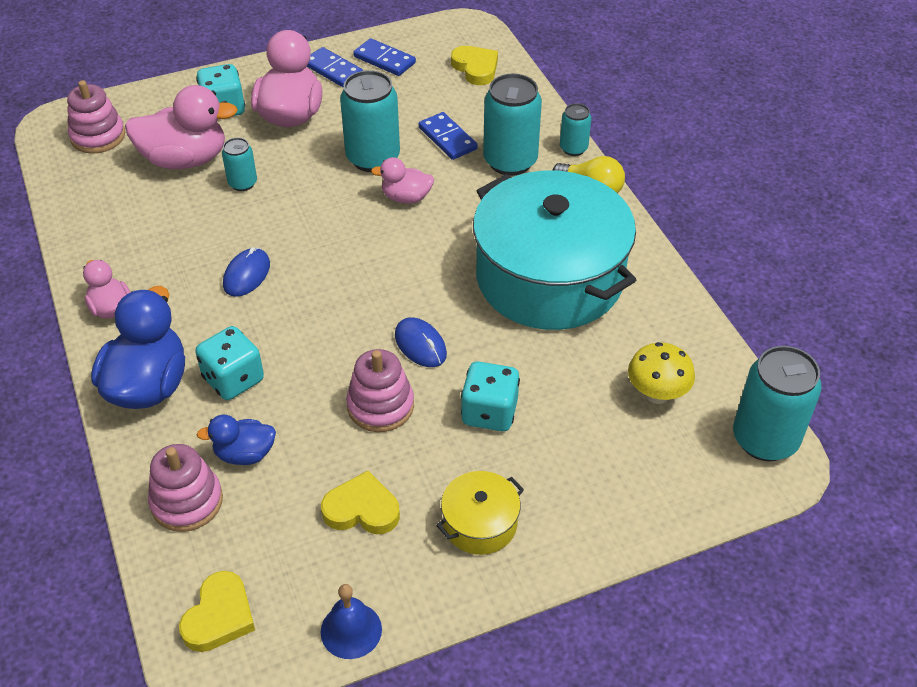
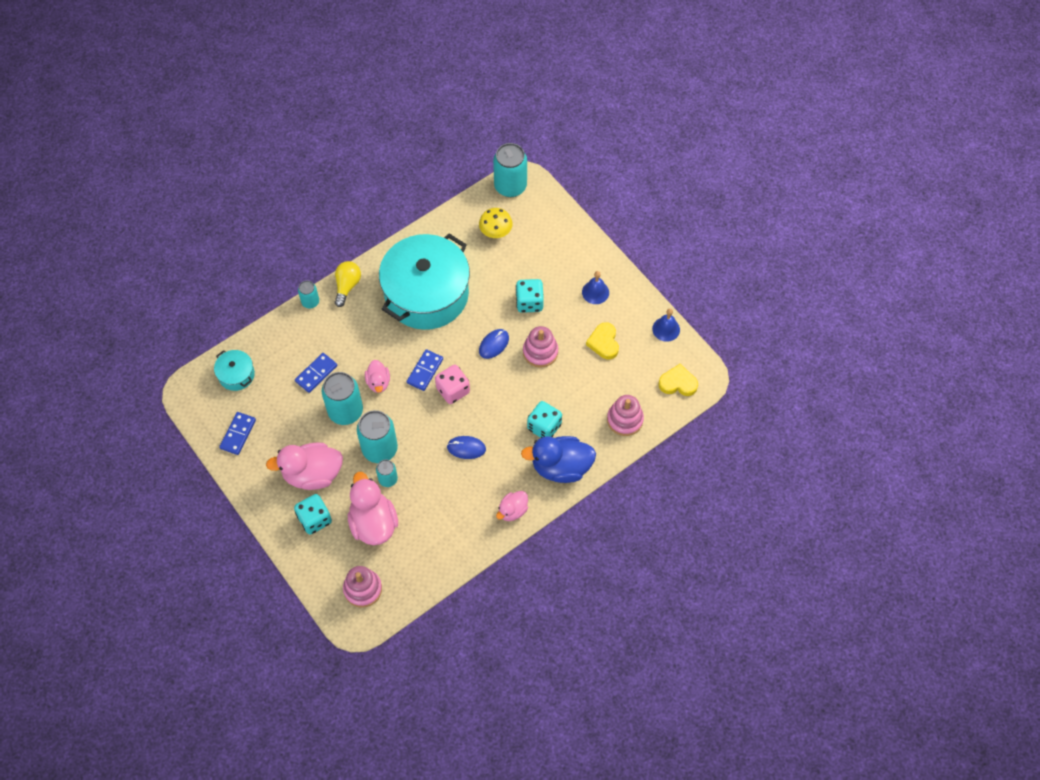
camera: 105 degrees left, 15 degrees up
blue duck [196,415,276,465] -> none
blue domino [307,47,363,87] -> blue domino moved to [407,349,443,391]
yellow pot [436,471,524,555] -> blue bell [582,271,609,304]
yellow heart [451,46,498,85] -> turquoise pot [214,350,255,391]
turquoise can [483,74,542,176] -> turquoise can moved to [357,410,398,463]
none -> pink dice [435,365,470,404]

